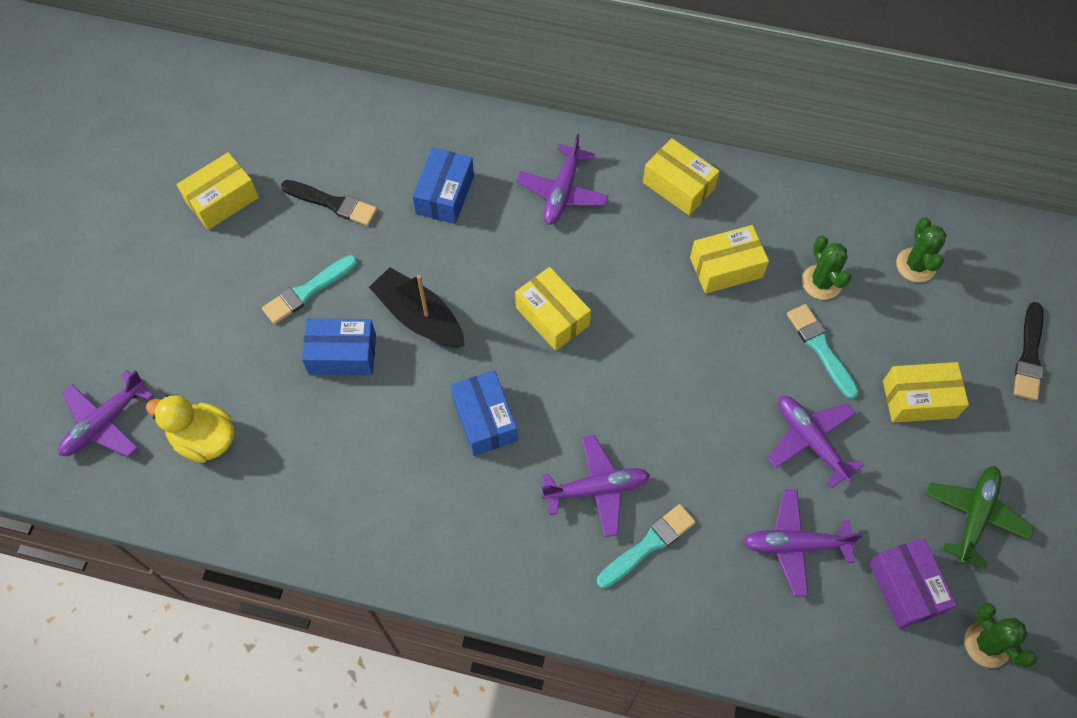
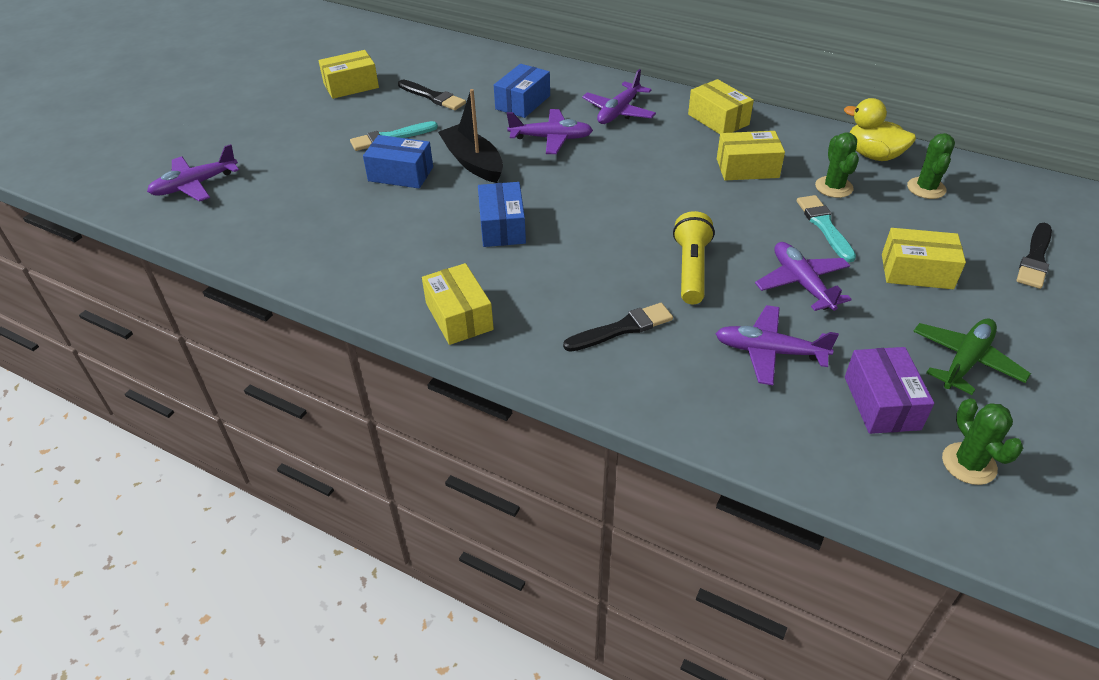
camera: 15 degrees right, 20 degrees down
yellow duck [146,395,234,463] -> yellow duck moved to [844,98,916,161]
yellow box [515,267,591,351] -> yellow box moved to [422,263,494,345]
purple plane [541,435,650,537] -> purple plane moved to [507,109,593,154]
turquoise brush [597,504,696,589] -> black brush [563,303,673,352]
none -> yellow flashlight [673,211,715,304]

